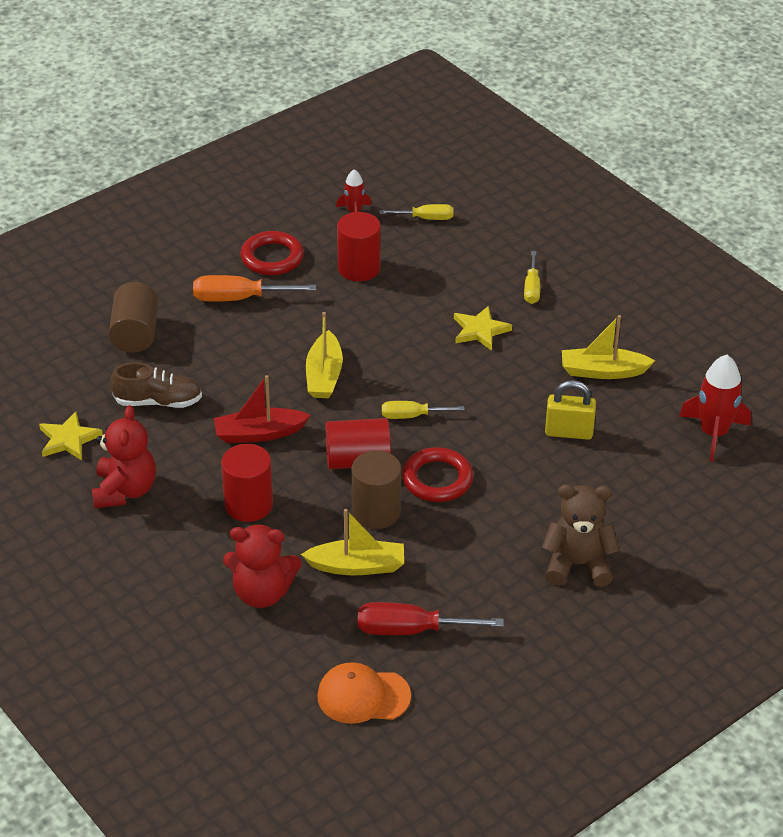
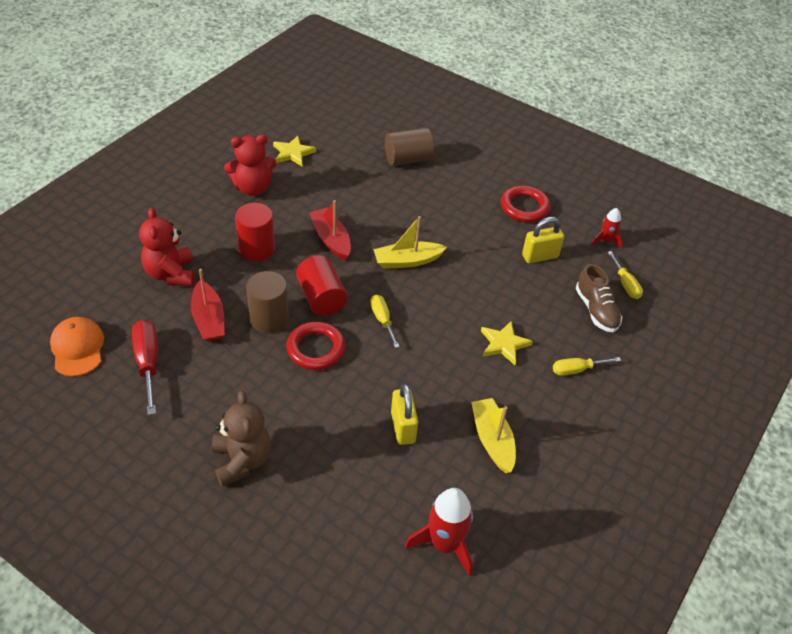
camera: 70 degrees right, 5 degrees up
brown shoe [111,362,202,408] -> brown shoe moved to [576,264,622,332]
orange screwdriver [193,275,316,302] -> none
yellow boat [301,509,404,575] -> red boat [191,269,225,342]
red cylinder [337,212,381,281] -> yellow padlock [522,217,564,263]

